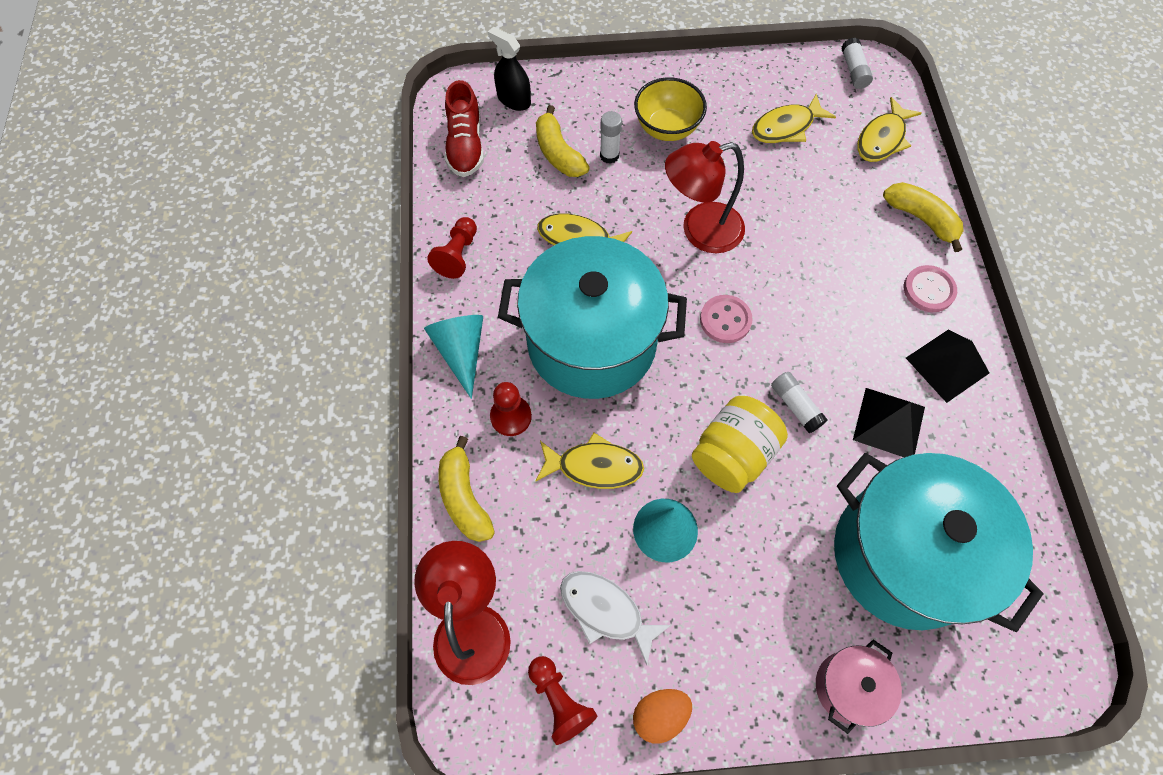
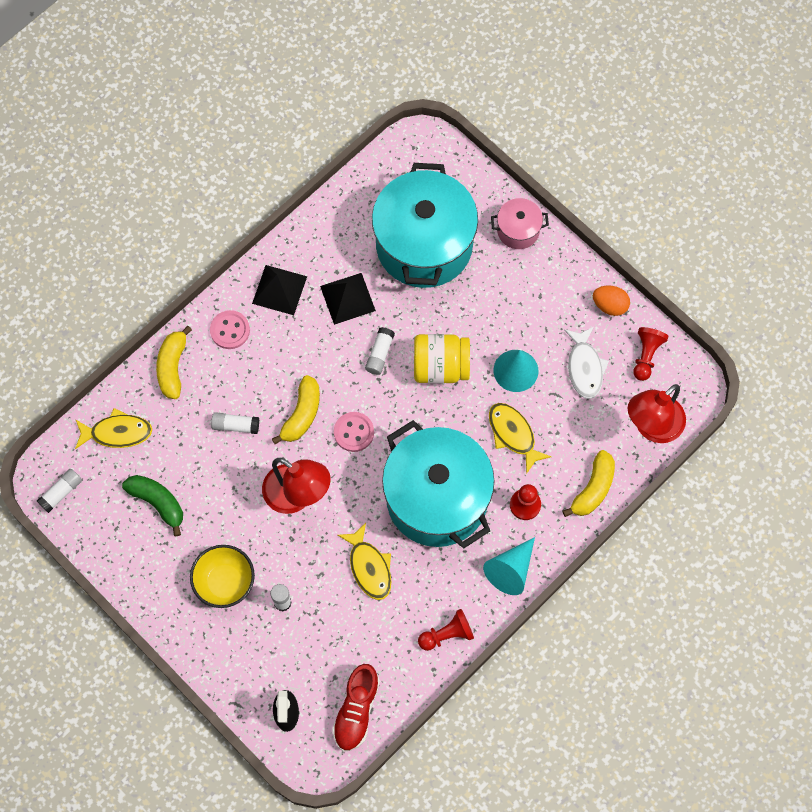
camera: 130 degrees left, 5 degrees up
red shoe [445,80,484,177] -> red shoe turned 150 degrees clockwise [332,664,380,751]
yellow banana [536,105,590,177] -> yellow banana moved to [272,375,320,444]
yellow fish [752,94,836,143] -> green banana [122,475,183,536]
none -> white glue stick [211,412,259,434]

